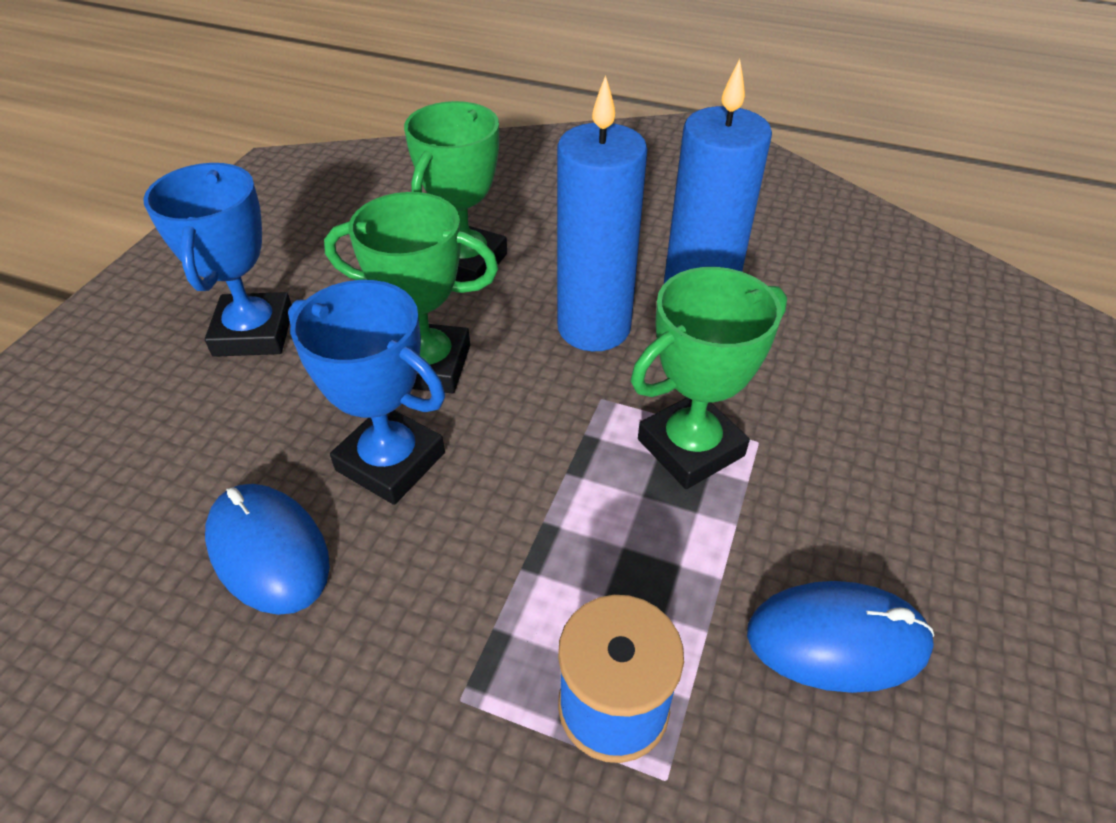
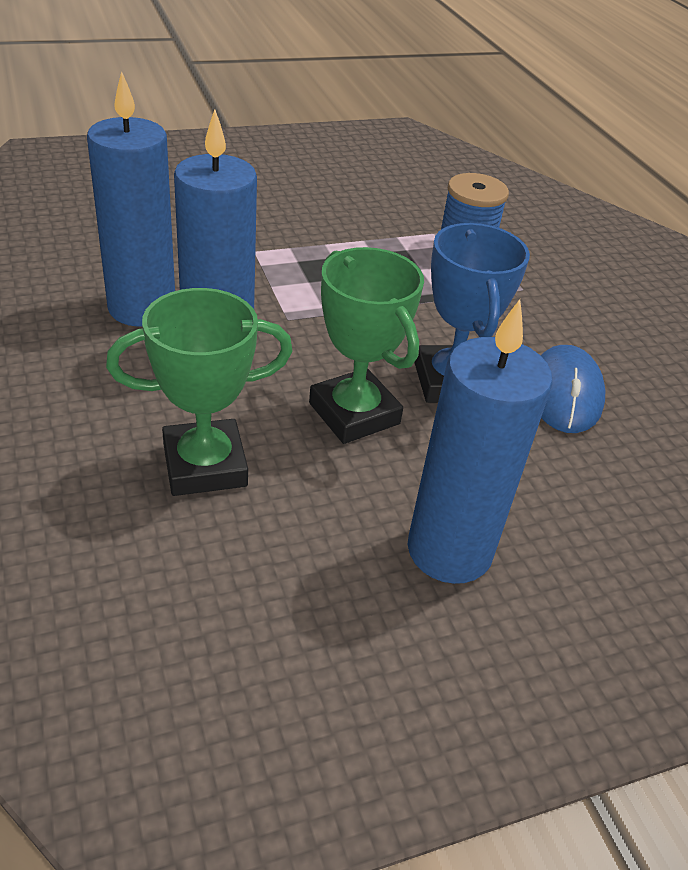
camera: 135 degrees left, 5 degrees down
blue trophy [143,163,292,357] -> blue candle [408,299,553,584]
green trophy [631,267,787,489] -> none
blue mouse [747,581,934,693] -> none

